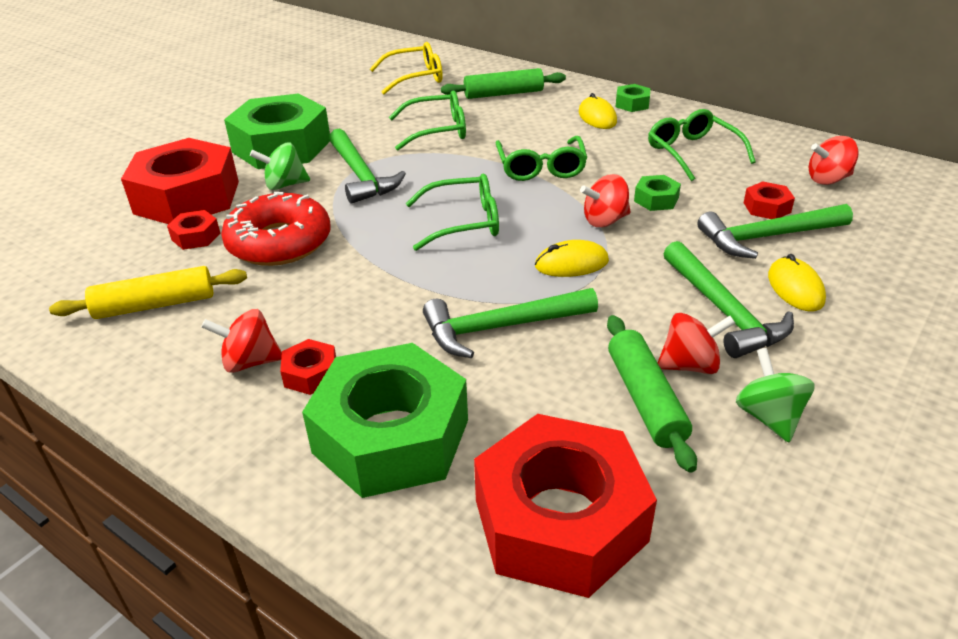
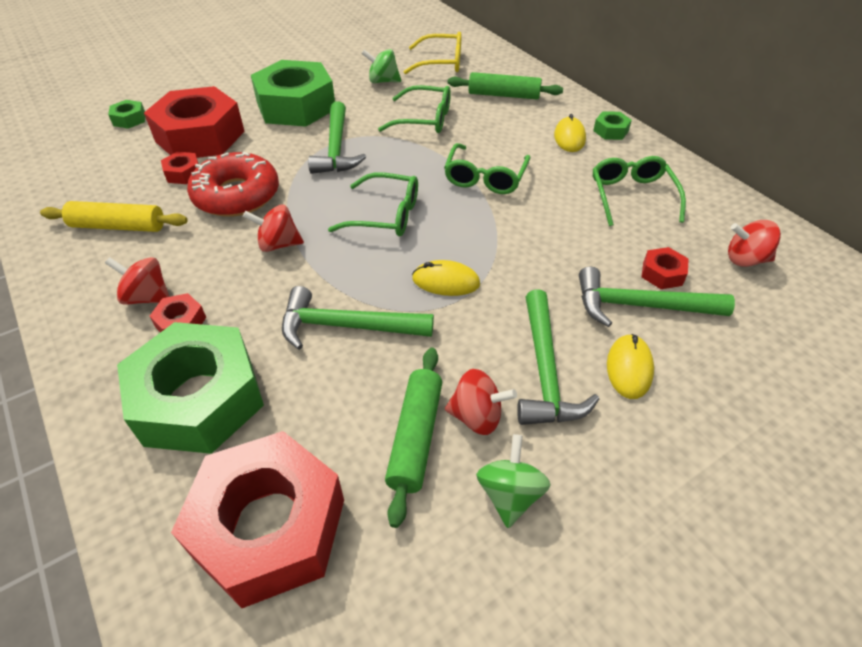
camera: 20 degrees right, 10 degrees up
green spinning top [250,142,310,190] -> green spinning top moved to [361,49,401,83]
red spinning top [580,174,630,227] -> red spinning top moved to [243,205,304,252]
green nut [634,175,681,211] -> green nut moved to [108,100,145,129]

